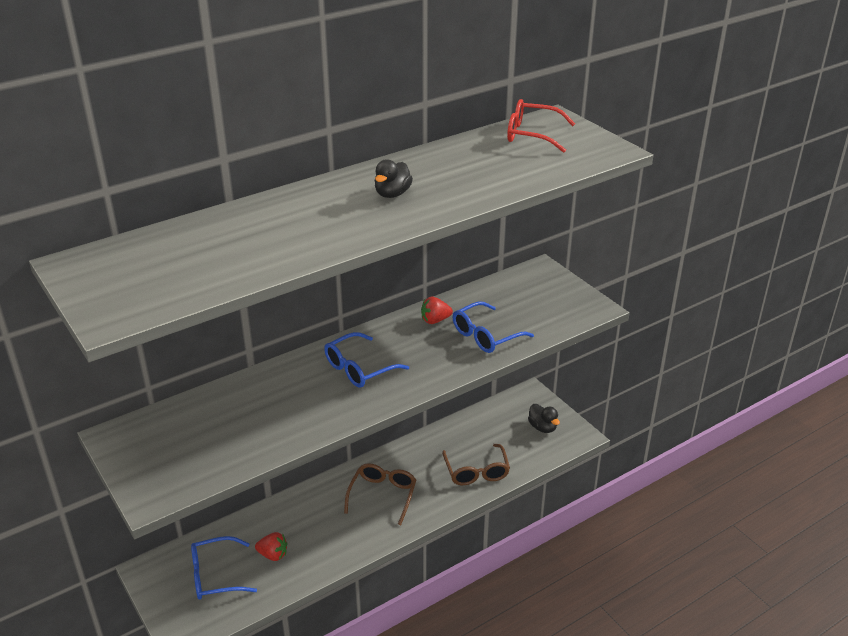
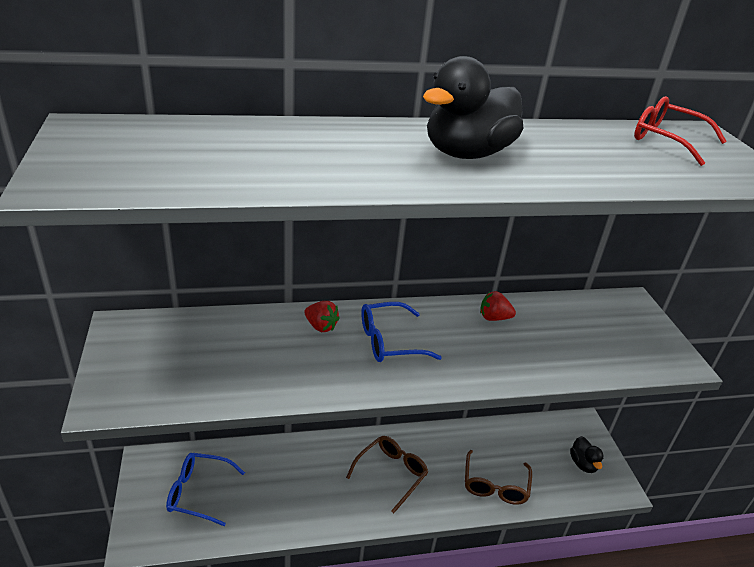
camera: 20 degrees right, 0 degrees up
red strawberry [255,532,287,561] -> red strawberry moved to [305,301,340,332]
black duck [375,159,413,198] -> black duck [423,56,523,159], size x1.93
blue glasses [453,302,534,353] -> none

